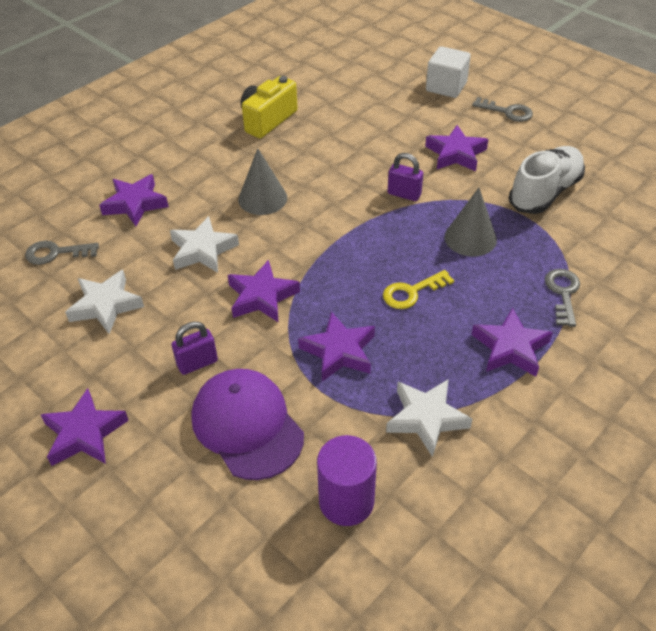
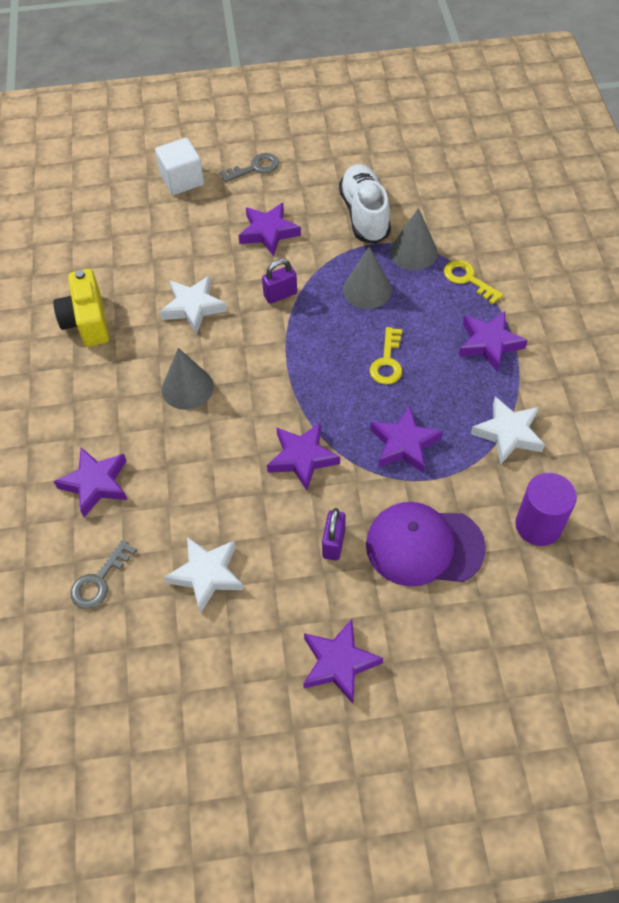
camera: 50 degrees left, 10 degrees up
white star [170,216,239,273] -> white star moved to [160,276,227,334]
grey key [545,269,580,327] -> yellow key [444,260,504,304]
none -> grey cone [390,208,438,270]

